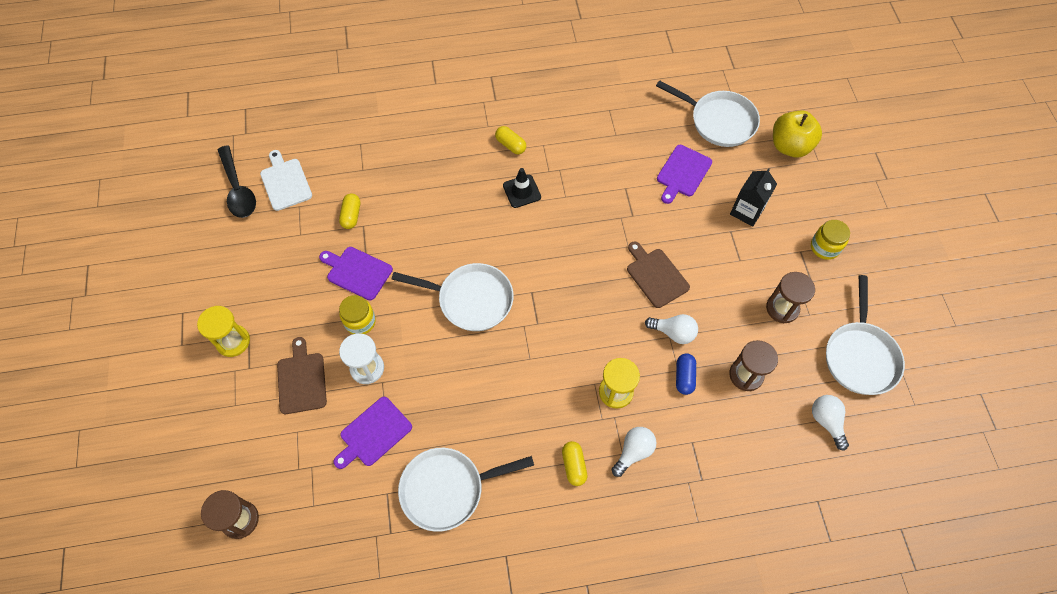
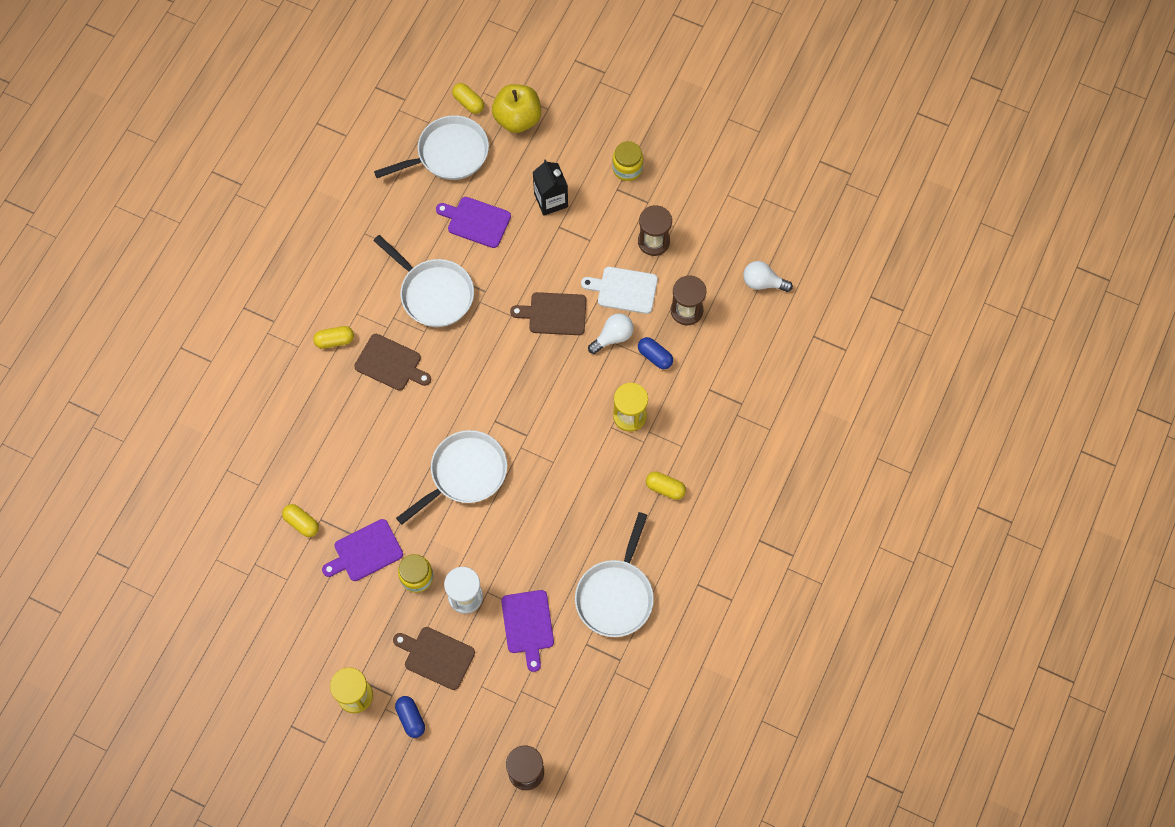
camera: 55 degrees left, 5 degrees up
black spoon [218,145,256,218] -> none
white cutting board [260,150,312,211] -> white cutting board moved to [581,267,658,314]
black traffic cone [503,168,541,208] -> brown cutting board [354,334,431,390]
white light bulb [612,427,656,477] -> none
purple cutting board [657,145,712,204] -> purple cutting board turned 135 degrees clockwise [436,197,511,248]
white pan [826,275,905,395] -> white pan moved to [373,235,474,327]
none -> blue capsule [395,696,425,738]
none -> yellow capsule [452,83,484,114]

